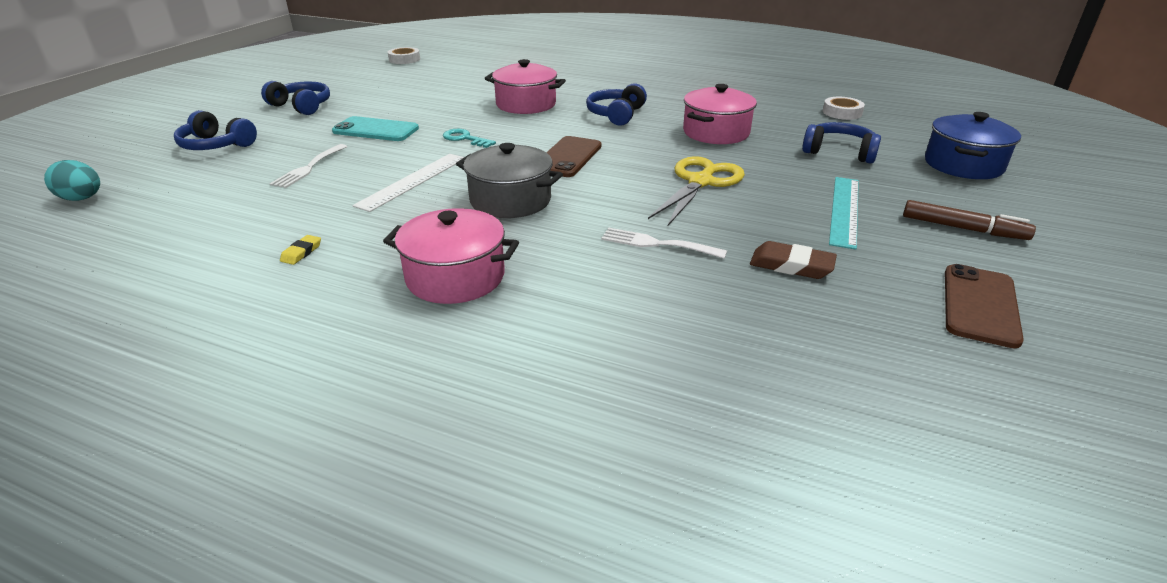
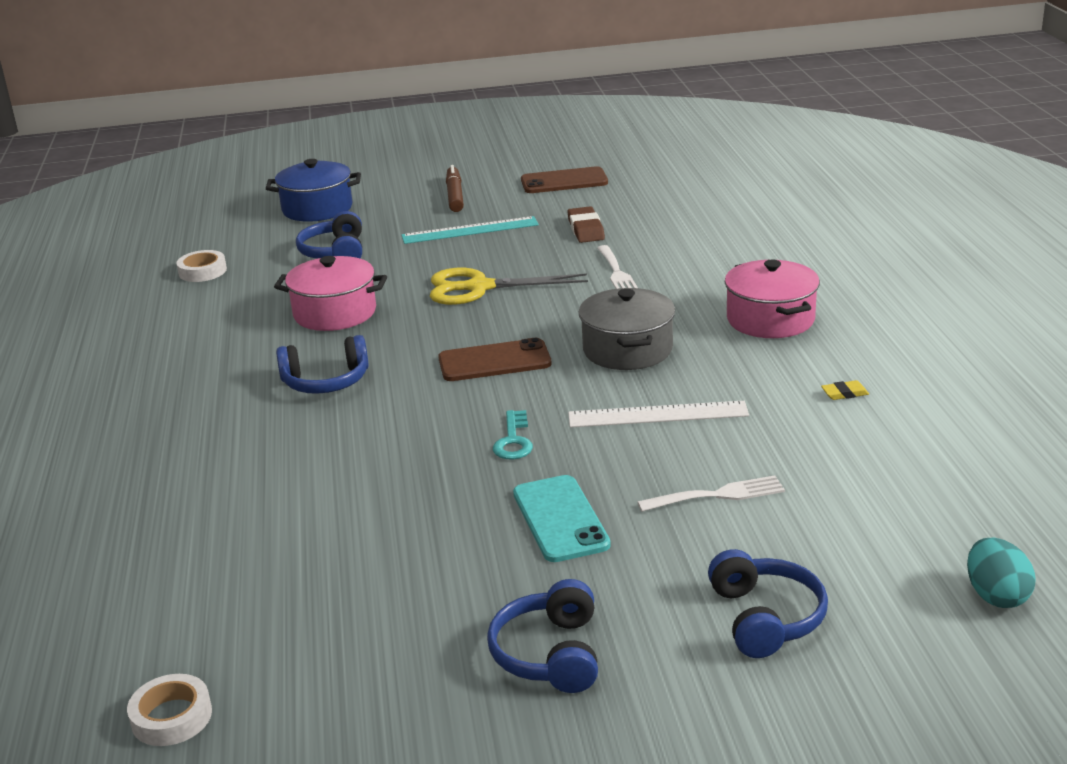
camera: 120 degrees left, 5 degrees down
pink pot [485,59,566,114] -> none

